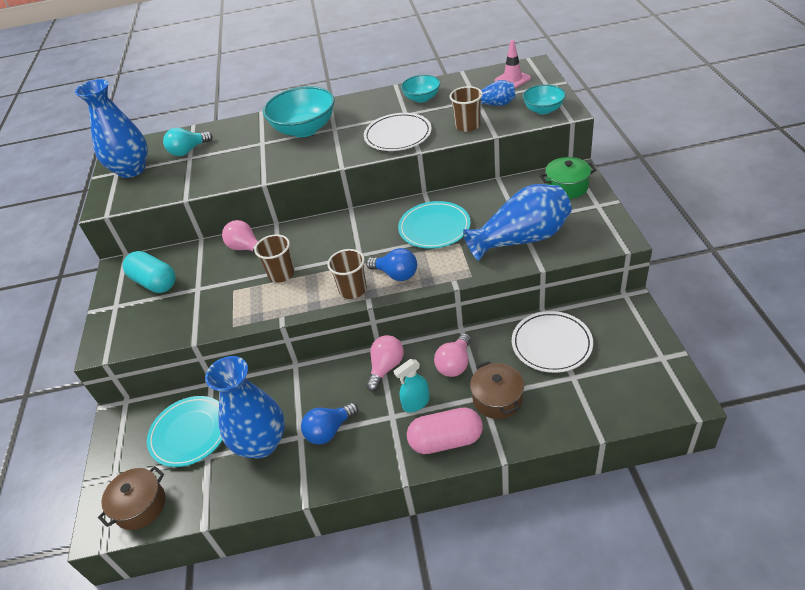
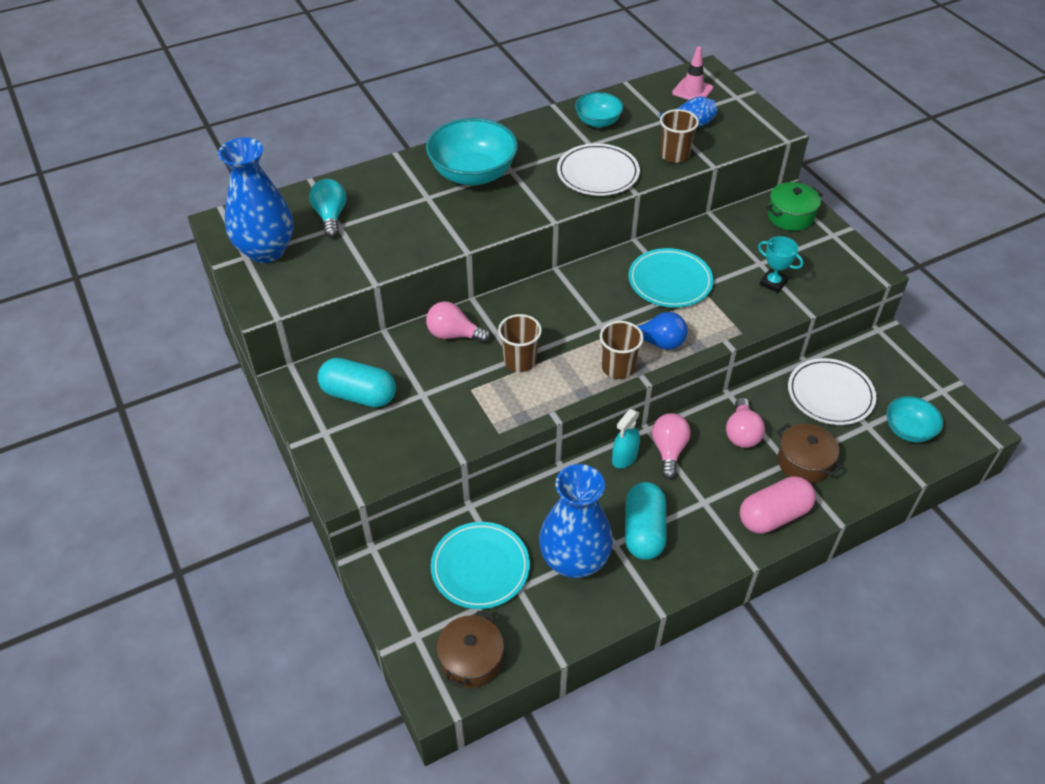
camera: 25 degrees left, 5 degrees up
turquoise light bulb [163,128,213,156] -> turquoise light bulb turned 135 degrees clockwise [309,179,346,238]
blue light bulb [301,402,358,445] -> turquoise capsule [625,482,666,560]
turquoise spray bottle [394,359,430,412] -> turquoise spray bottle moved to [612,409,640,468]
blue vase [463,184,572,261] -> turquoise trophy [758,236,803,293]
turquoise bowl [523,84,566,114] -> turquoise bowl moved to [886,396,943,442]

